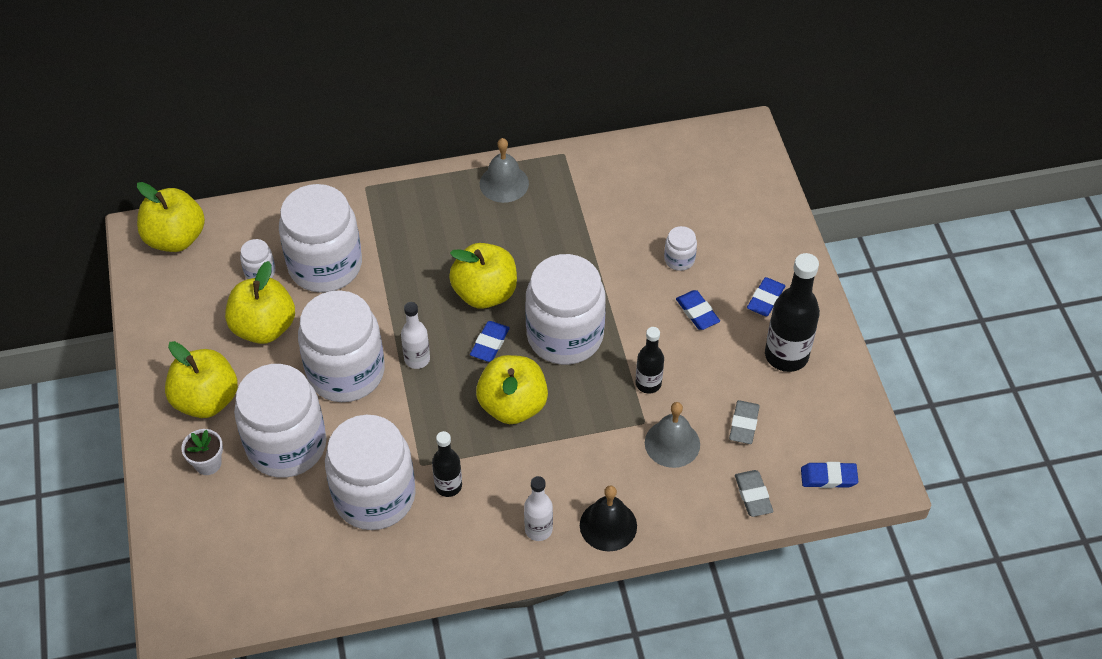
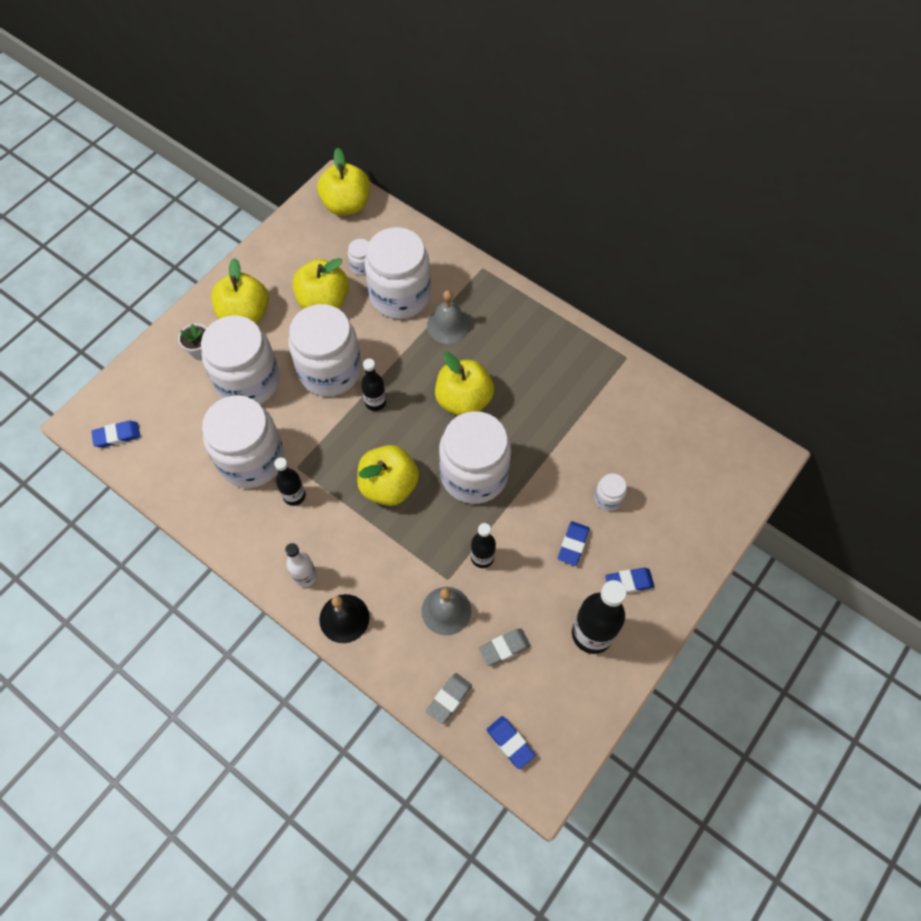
camera: 50 degrees right, 10 degrees up
white bottle [401,302,430,369] -> black bottle [361,359,386,411]
blue eraser [470,321,510,362] -> blue eraser moved to [91,421,141,448]
grey bell [480,138,529,203] -> grey bell moved to [427,290,470,344]

